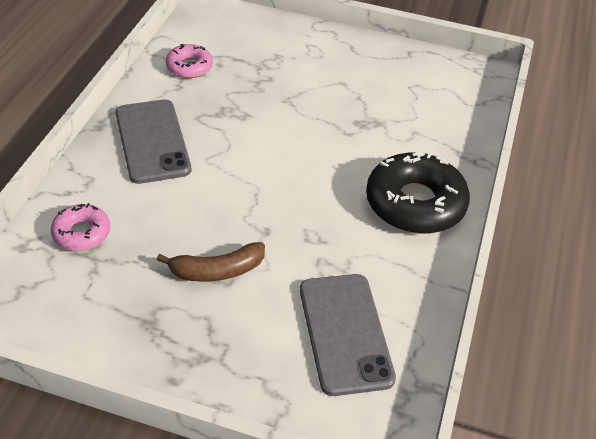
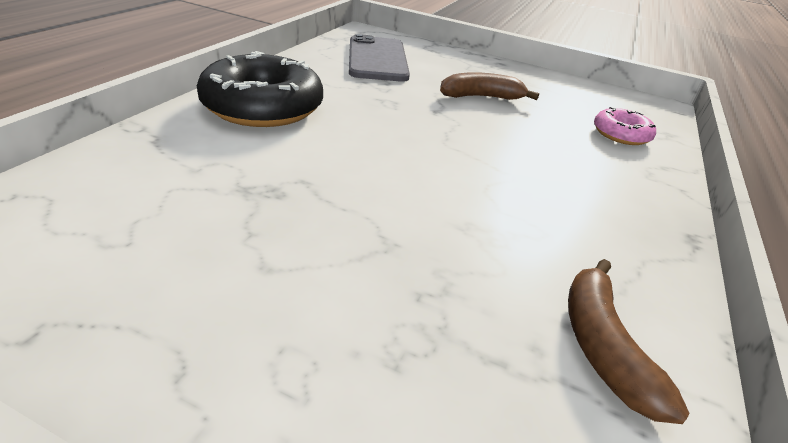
camera: 175 degrees left, 10 degrees down
grey phone [115,99,191,184] -> none
pink donut [166,44,213,78] -> brown banana [568,259,690,424]

